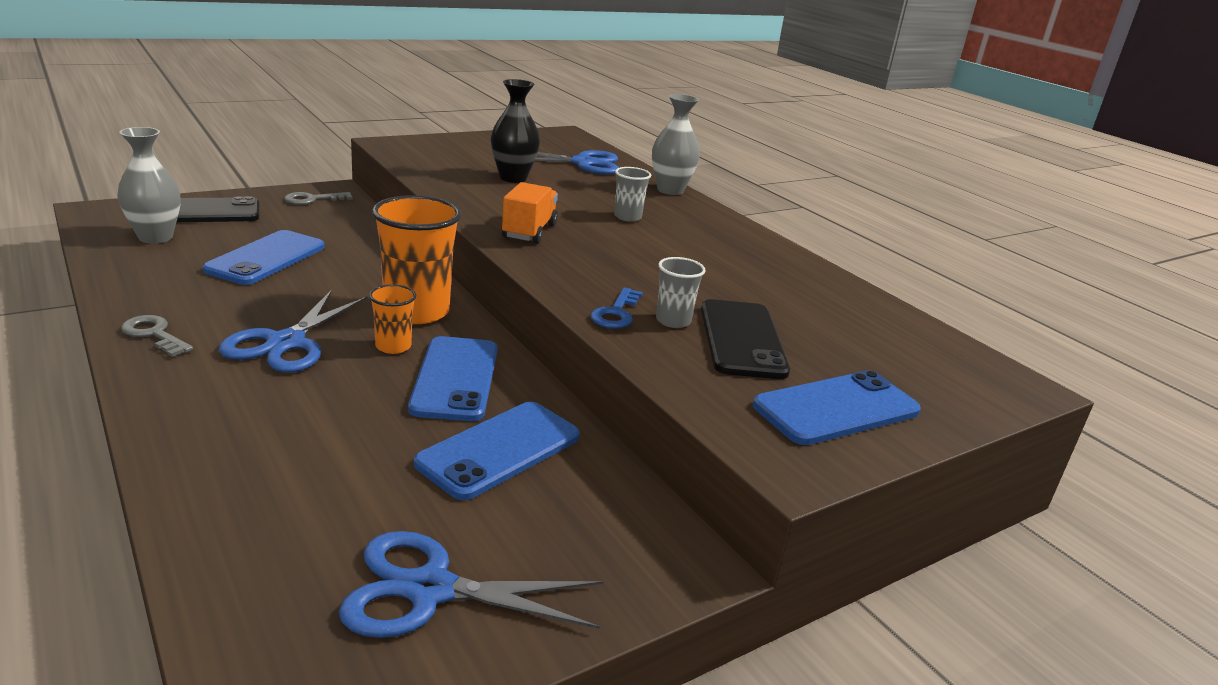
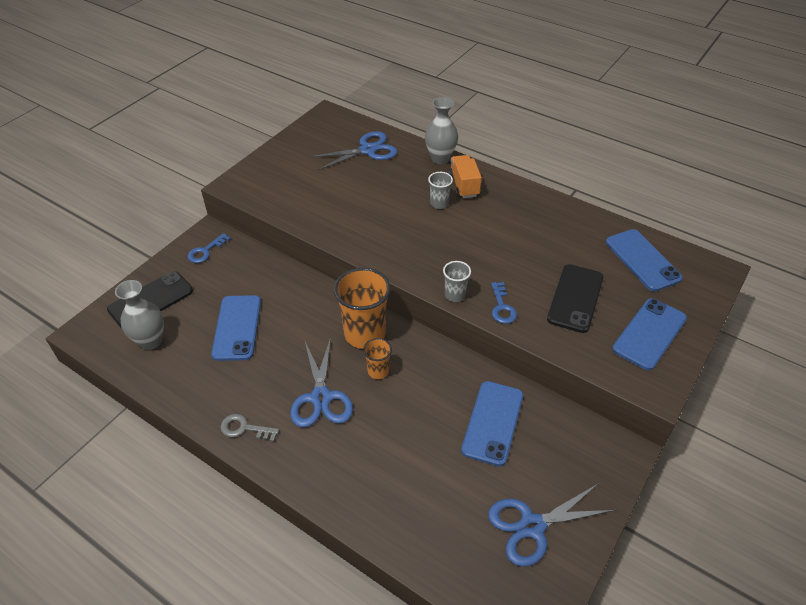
camera: 20 degrees left, 20 degrees up
grey key [285,192,353,205] -> blue key [188,233,231,263]
blue phone [408,336,498,421] -> blue phone moved to [606,229,683,292]
black vase [491,79,540,183] -> none
orange truck [502,182,558,243] -> orange truck moved to [449,155,482,198]
grey cup [656,257,706,328] -> grey cup moved to [443,261,471,302]
black phone [701,299,790,379] -> black phone turned 45 degrees clockwise [547,264,604,333]

